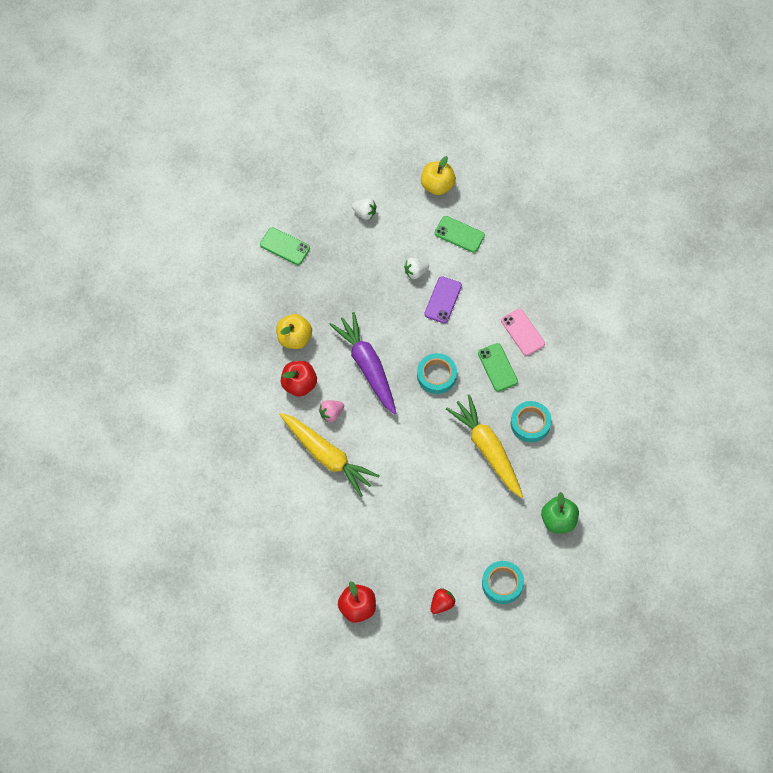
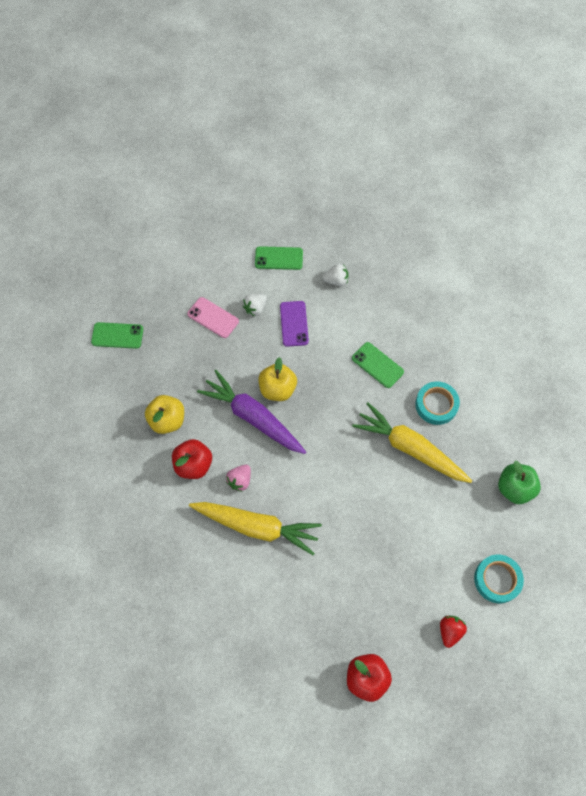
camera: 25 degrees left, 0 degrees up
white strawberry [352,198,376,220] -> white strawberry moved to [323,264,348,286]
turquoise tape [417,353,457,394] -> none
yellow apple [421,156,456,195] -> yellow apple moved to [258,357,297,401]
pink phone [501,309,545,356] -> pink phone moved to [187,297,239,338]

